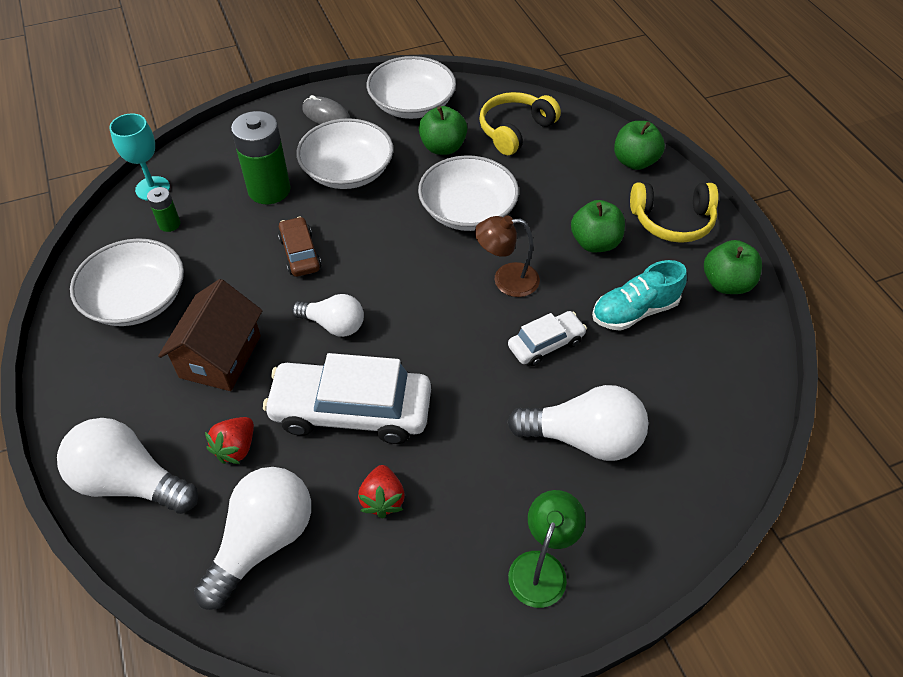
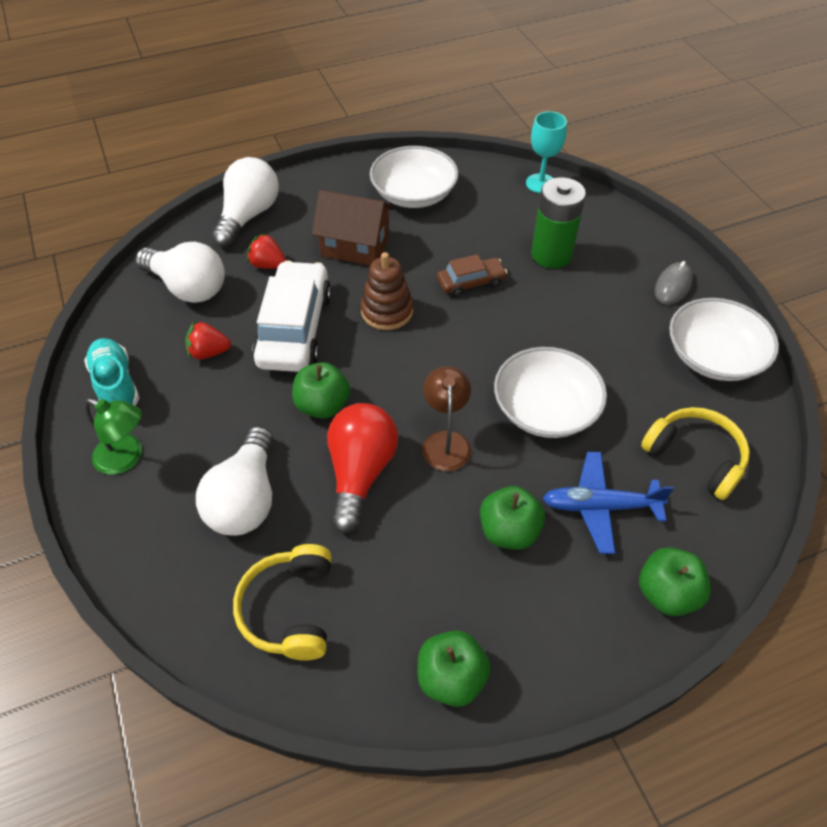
camera: 90 degrees right, 0 degrees up
green battery [147,187,180,232] -> none
white light bulb [292,294,364,337] -> brown stacking toy [361,252,413,330]
white bowl [296,118,393,189] -> none
green apple [419,106,467,155] -> green apple moved to [292,362,350,419]
white car [508,311,587,366] -> red light bulb [327,403,398,534]
turquoise shoe [592,260,687,331] -> turquoise shoe moved to [84,338,139,406]
yellow headphones [630,183,718,243] -> yellow headphones moved to [233,544,331,661]
none -> blue plane [542,452,674,554]

